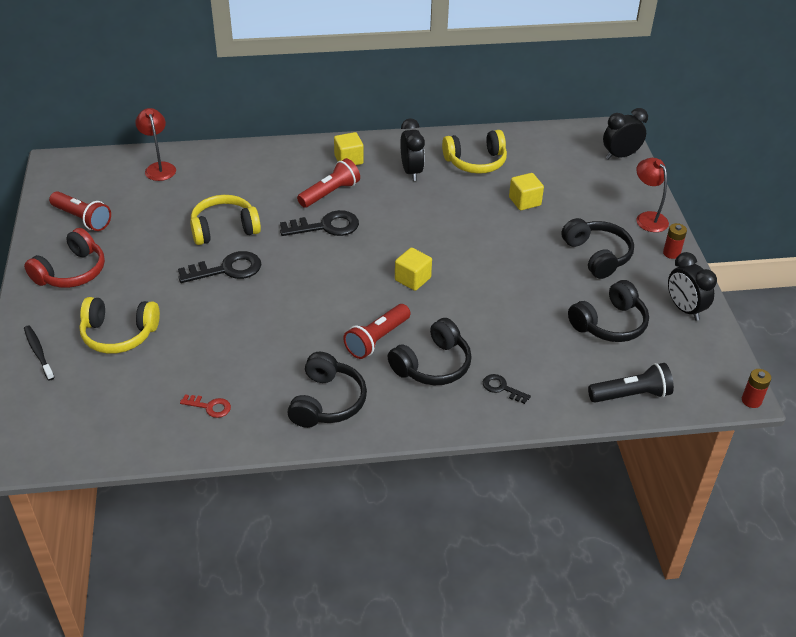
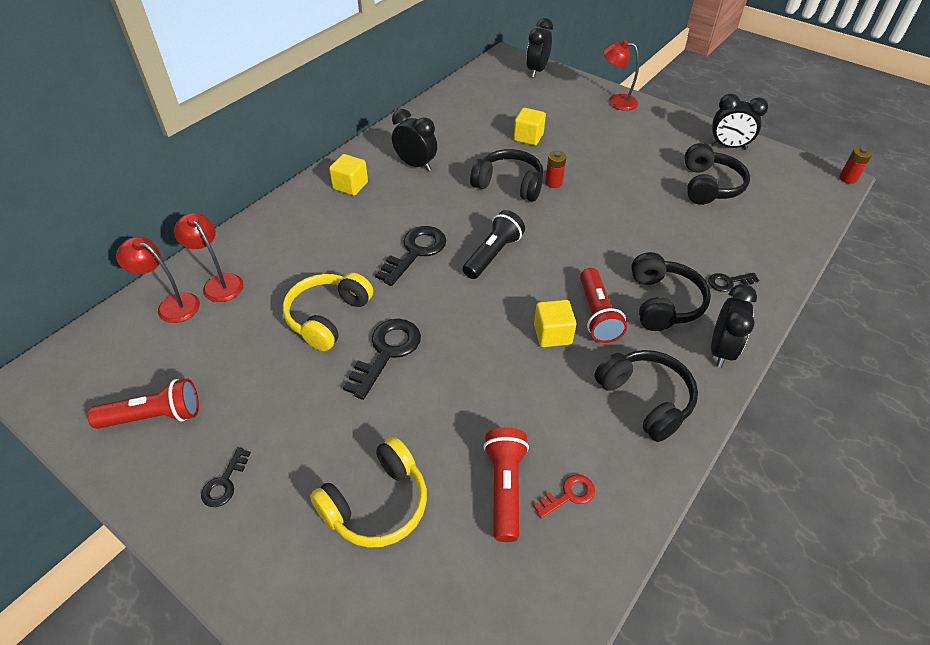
camera: 45 degrees left, 5 degrees up
red headphones [24,228,105,288] -> black key [201,447,251,507]
black toothbrush [24,325,55,381] -> none
red flashlight [297,158,360,208] -> red flashlight moved to [483,428,529,542]
yellow cube [395,248,432,291] -> yellow cube moved to [534,300,576,347]
yellow headphones [442,130,507,174] -> none
black headphones [561,218,634,279] -> black headphones moved to [470,149,544,202]
black flashlight [588,363,674,403] -> black flashlight moved to [463,210,525,279]
red battery [663,223,687,259] -> red battery moved to [545,151,566,188]
none -> red lamp [174,213,244,302]
none -> black clock [711,284,757,368]

